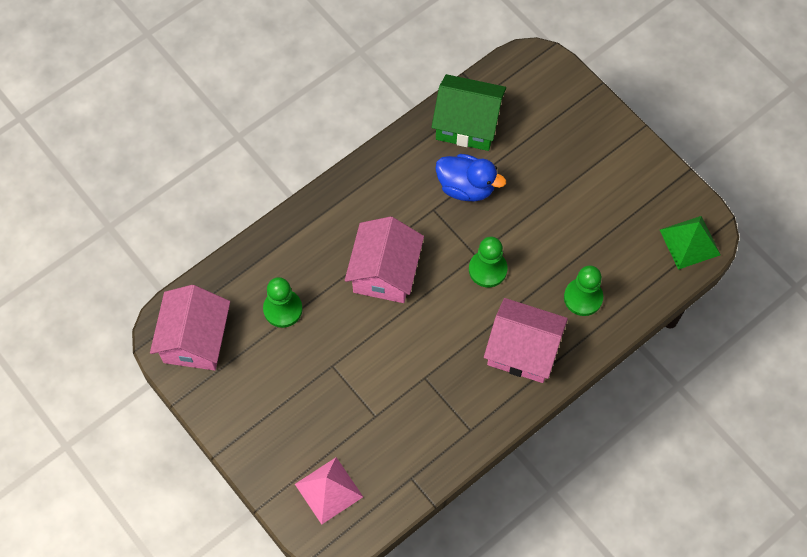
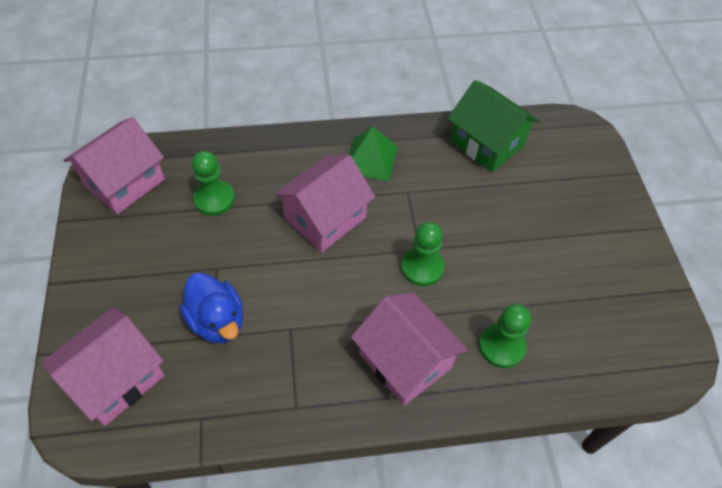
camera: 30 degrees right, 10 degrees down
pink pyramid [295,457,363,525] -> pink house [41,308,165,426]
blue duck [435,154,506,201] -> blue duck moved to [180,273,243,343]
green pyramid [660,216,720,270] -> green pyramid moved to [348,127,398,182]

